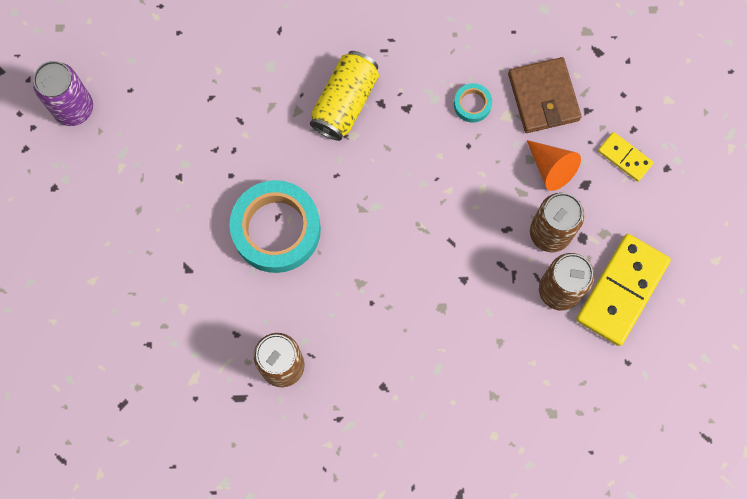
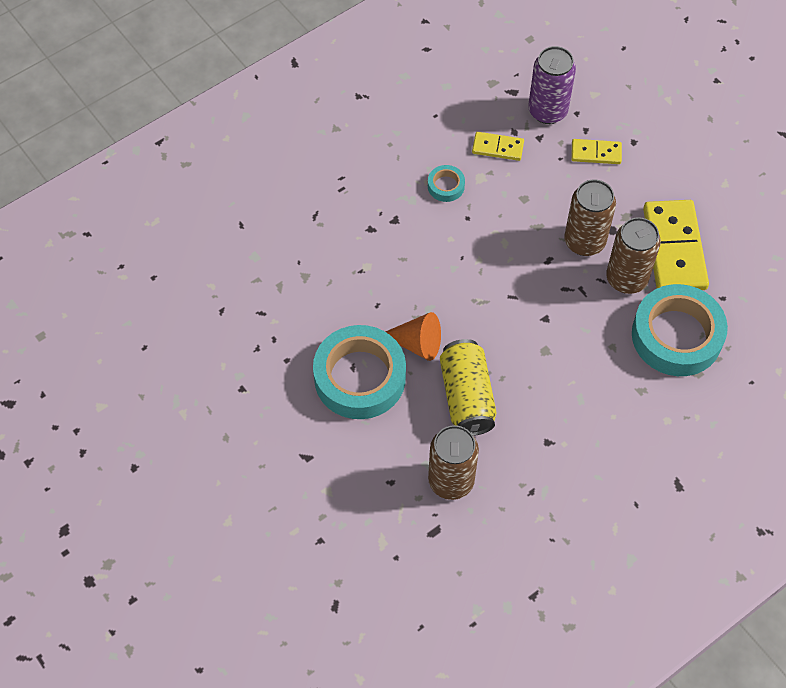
camera: 35 degrees left, 15 degrees down
purple can [33,61,93,126] -> purple can moved to [528,46,576,124]
yellow can [310,51,379,141] -> yellow can moved to [440,339,497,436]
brown wallet [508,57,581,133] -> yellow domino [472,132,524,161]
orange cone [527,140,581,191] -> orange cone moved to [385,312,441,361]
none -> turquoise tape [632,284,728,376]

